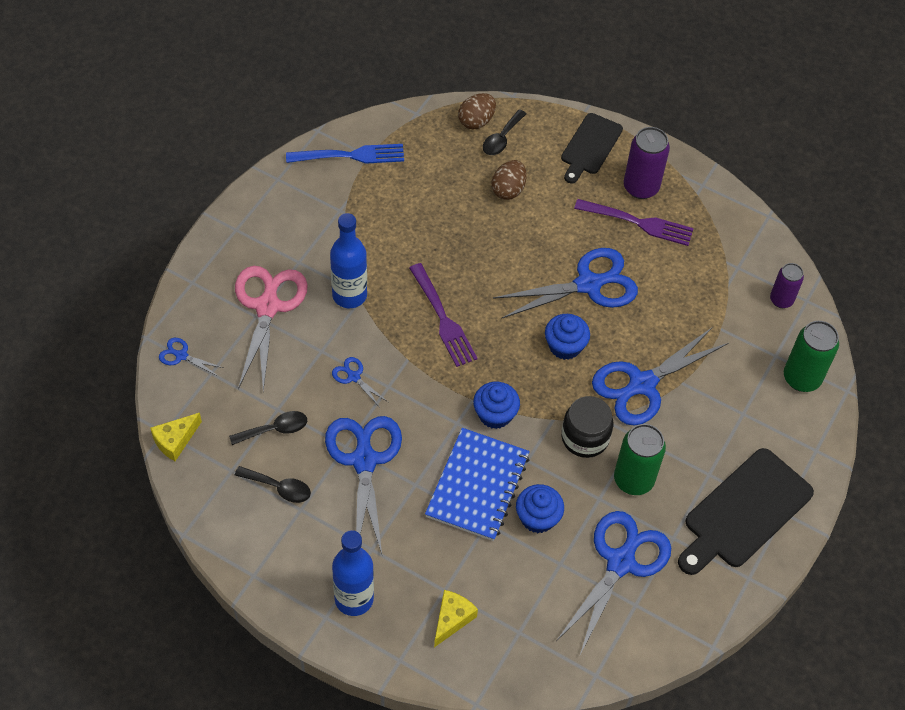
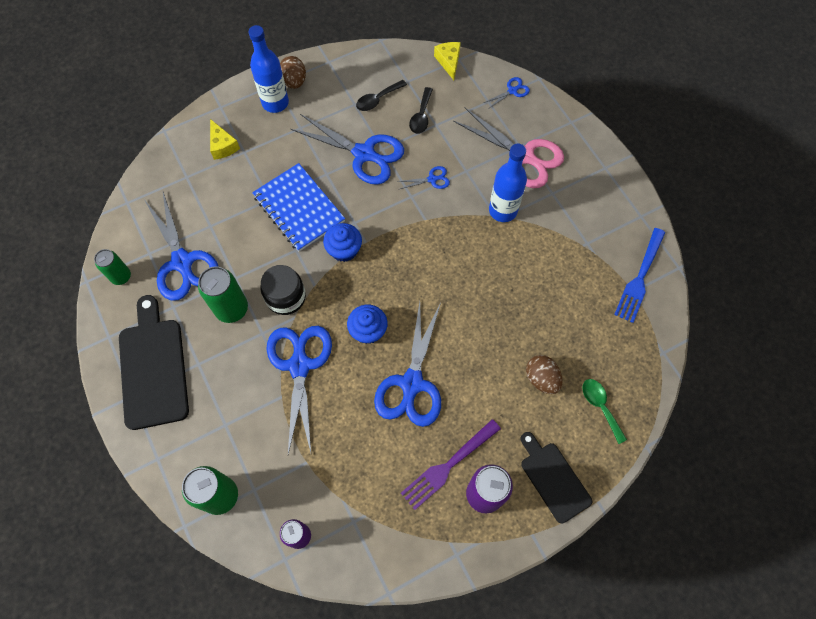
camera: 125 degrees right, 10 degrees up
purple fork [409,263,478,367] -> none
brown egg [458,93,496,130] -> brown egg moved to [280,56,306,89]
black spoon [483,109,526,155] -> green spoon [582,379,627,444]
blue cupcake [516,484,564,533] -> none
none -> green can [94,249,131,285]

